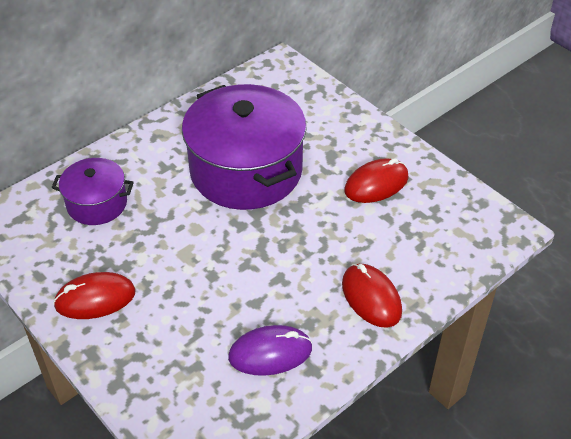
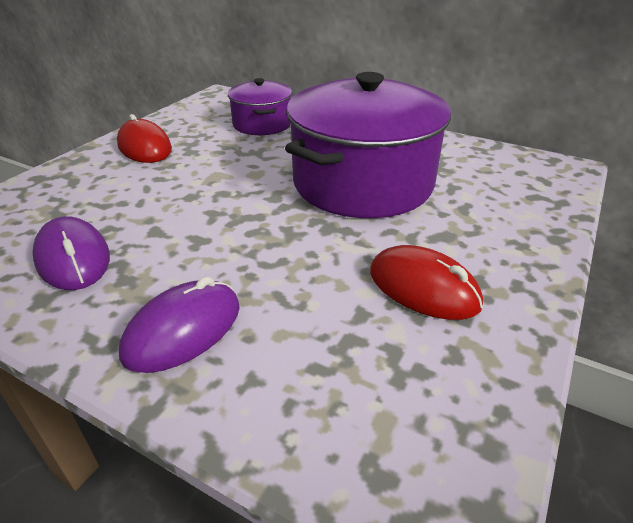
camera: 70 degrees right, 10 degrees down
red mouse [342,264,402,328] -> purple mouse [119,277,240,373]

